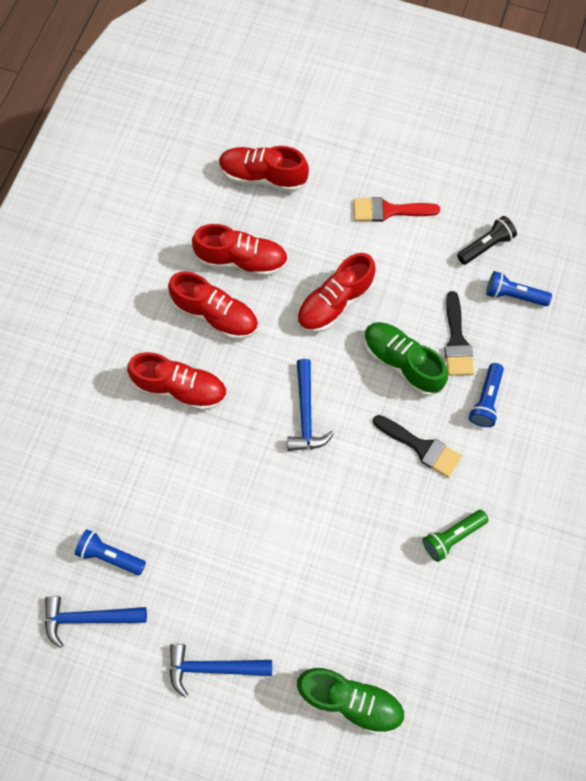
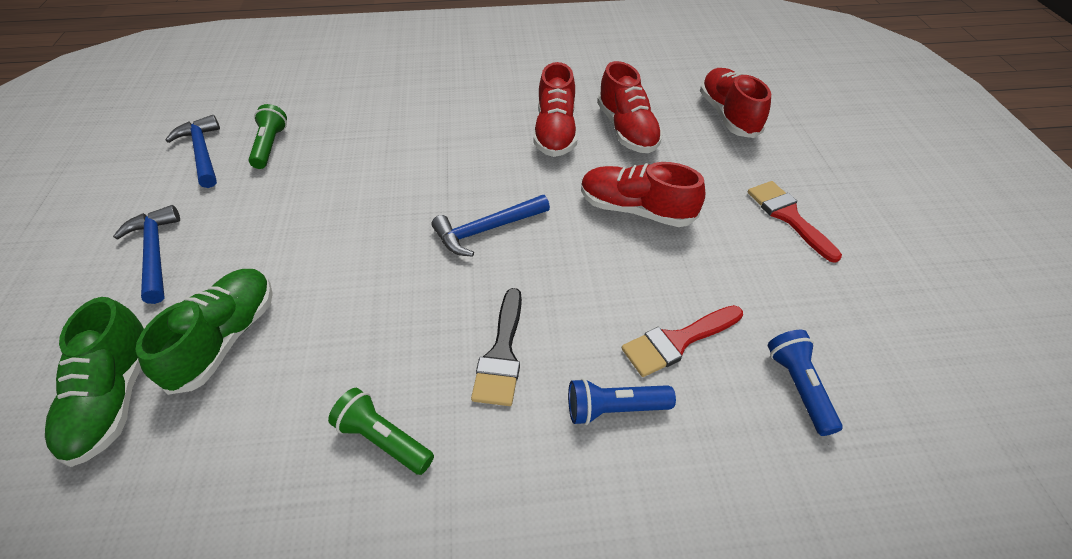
camera: 65 degrees right, 20 degrees down
blue flashlight [75,529,146,575] -> green flashlight [249,104,287,169]
red shoe [127,352,227,411] -> none
green shoe [364,322,448,396] -> green shoe moved to [135,269,273,395]
black brush [444,291,474,376] -> red brush [622,305,743,377]
black flashlight [457,216,517,265] -> none

